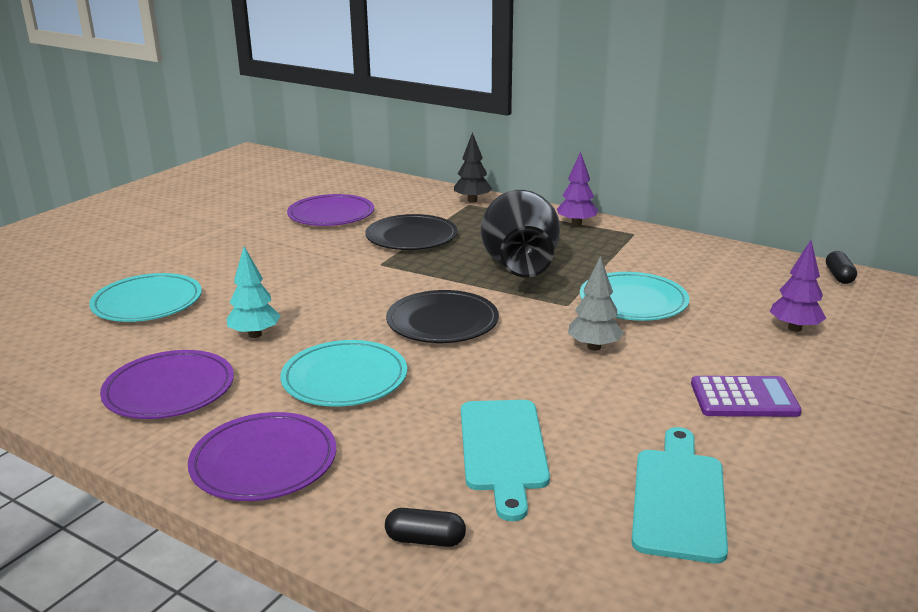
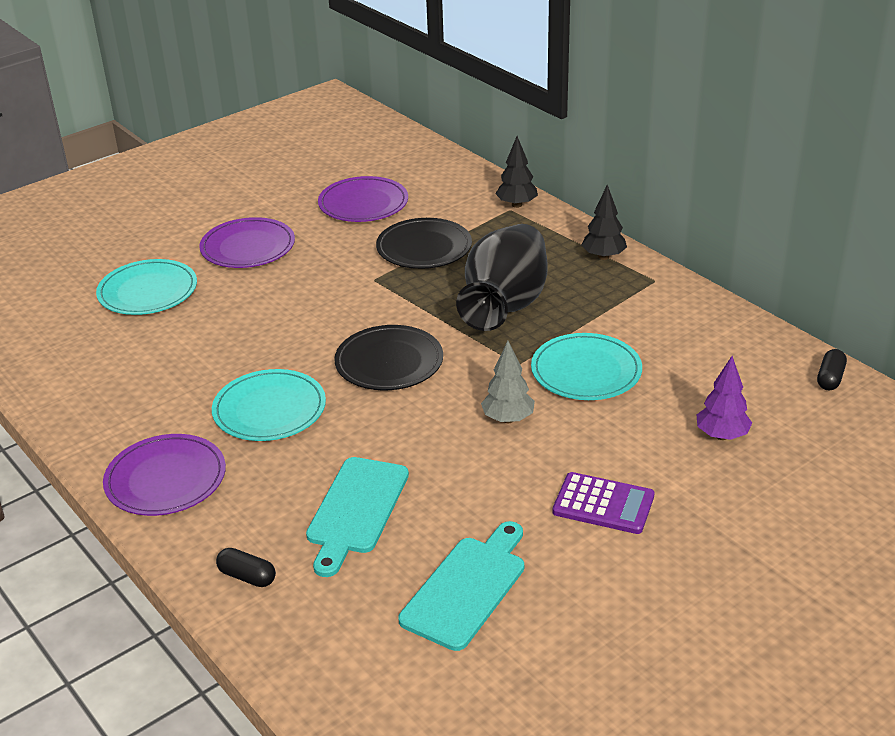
camera: 20 degrees right, 10 degrees up
purple plate [100,350,234,419] -> purple plate moved to [199,217,295,268]
turquoise tree [227,246,281,338] -> none
purple tree [557,152,598,226] -> black tree [582,185,627,260]

